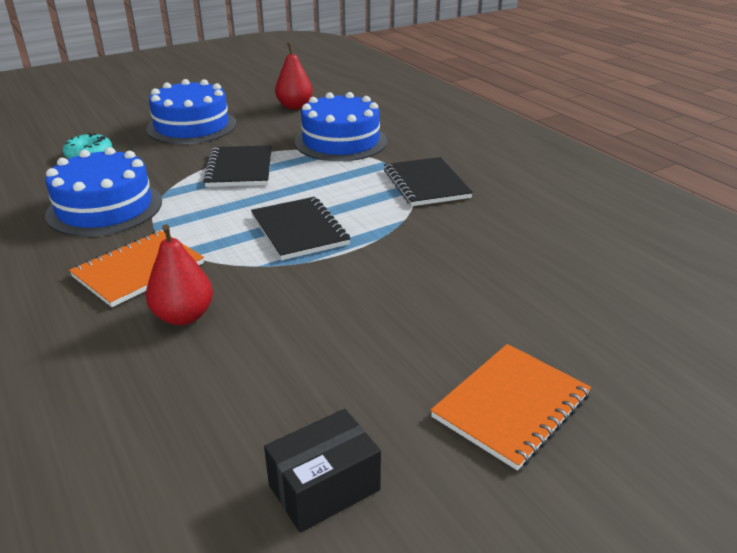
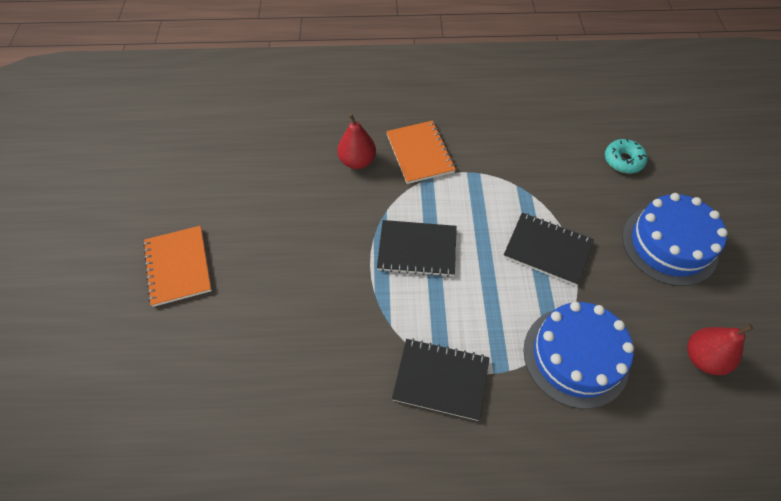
camera: 120 degrees right, 25 degrees up
blue cake [45,147,162,237] -> none
black box [264,409,381,533] -> none

